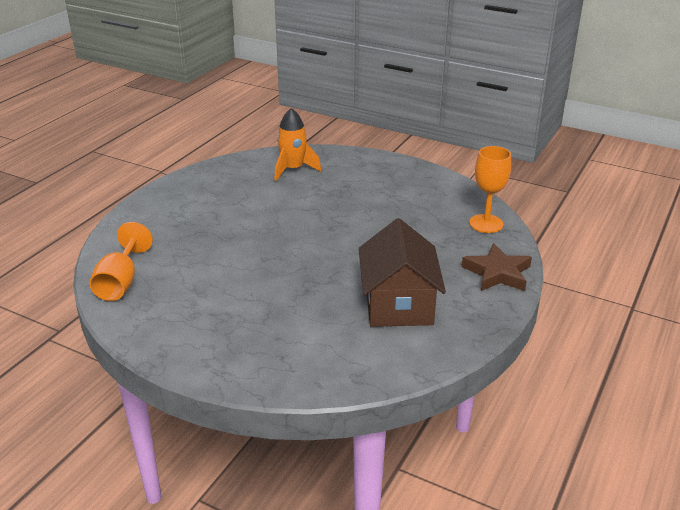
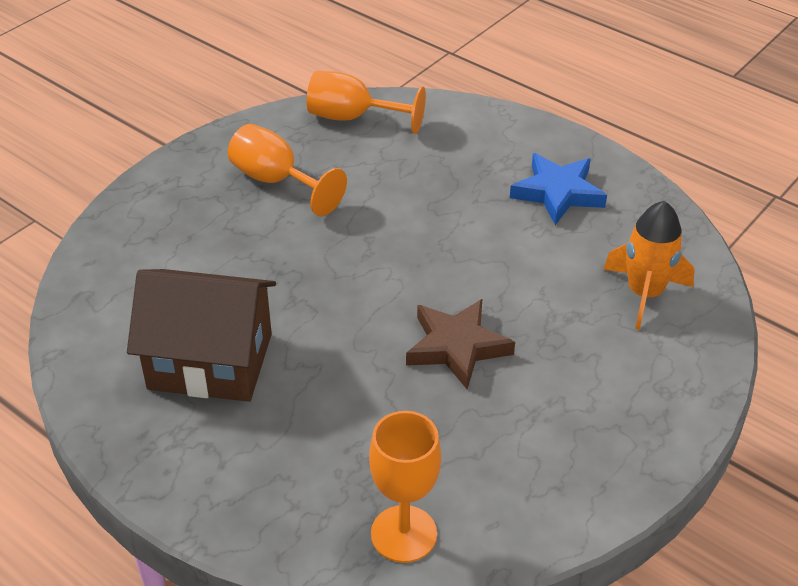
camera: 100 degrees right, 10 degrees up
brown star [462,243,532,291] -> brown star moved to [406,299,515,389]
none -> orange goblet [228,124,347,216]
none -> blue star [510,153,607,225]

